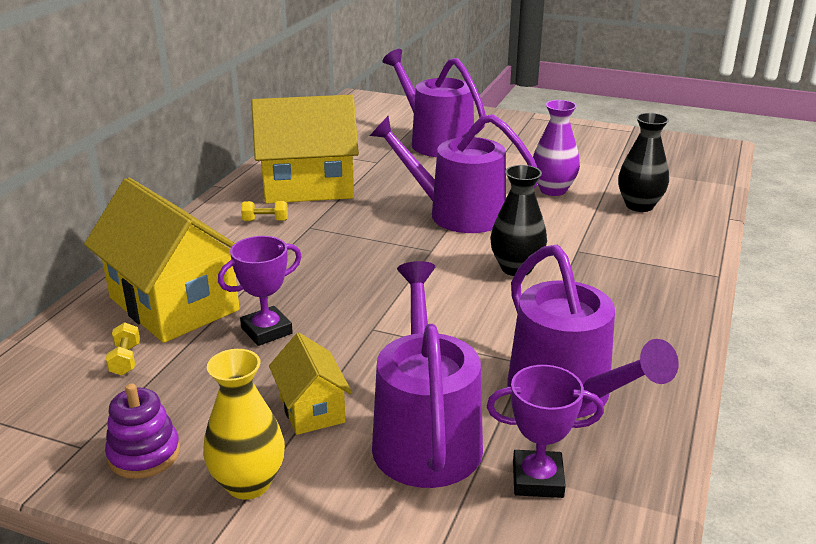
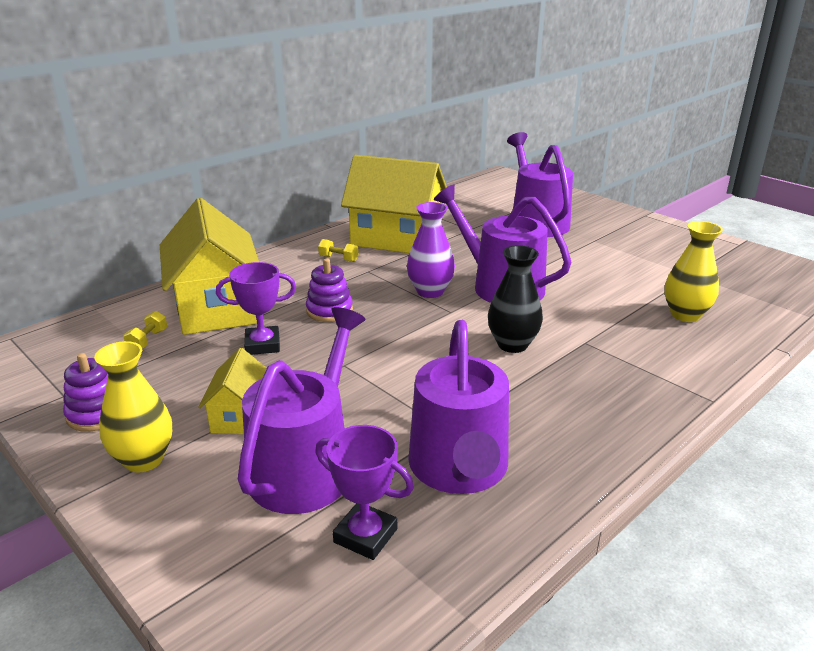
camera: 25 degrees right, 0 degrees up
purple vase [533,100,580,196] -> purple vase moved to [407,202,455,298]
black vase [618,113,669,212] -> yellow vase [665,221,723,322]
none -> purple stacking toy [306,258,353,322]

